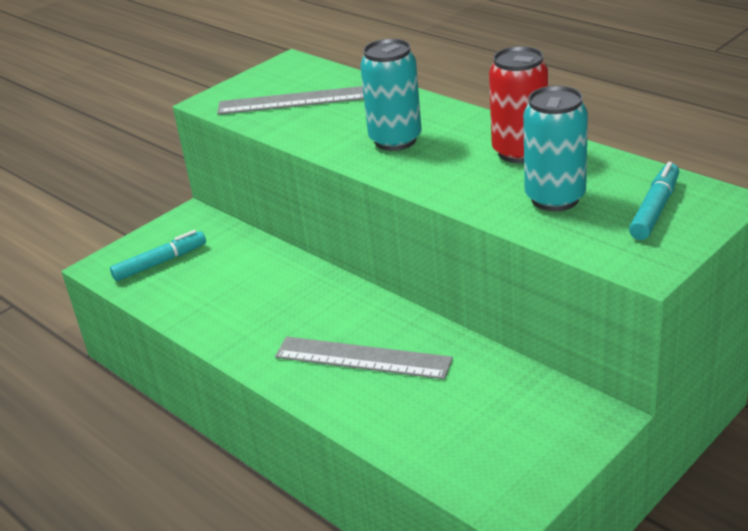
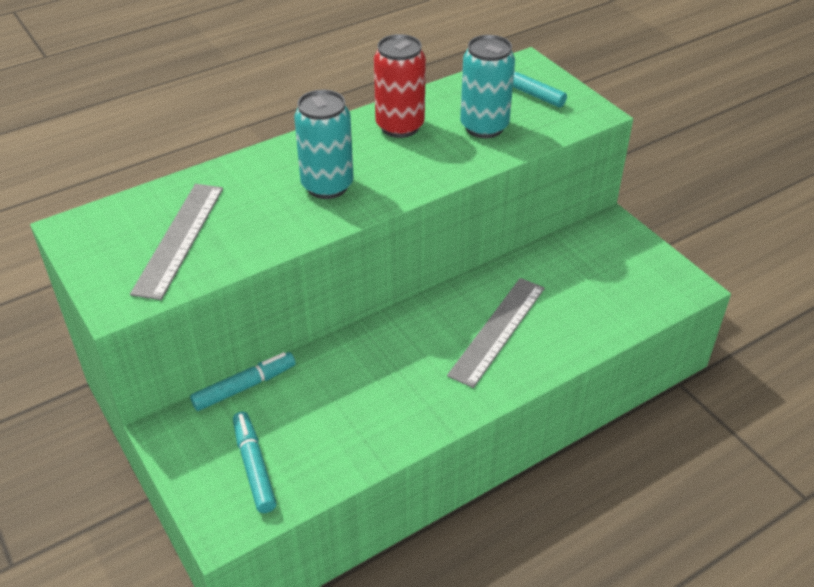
camera: 80 degrees left, 10 degrees up
none -> turquoise marker [190,352,296,411]

